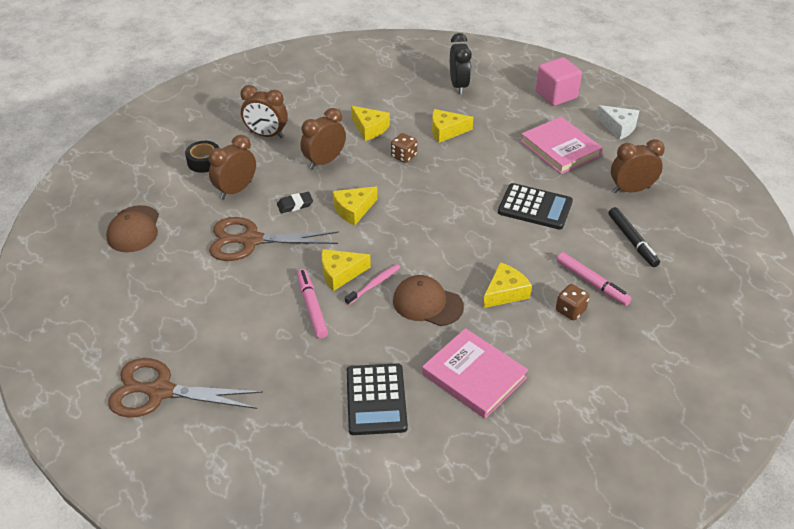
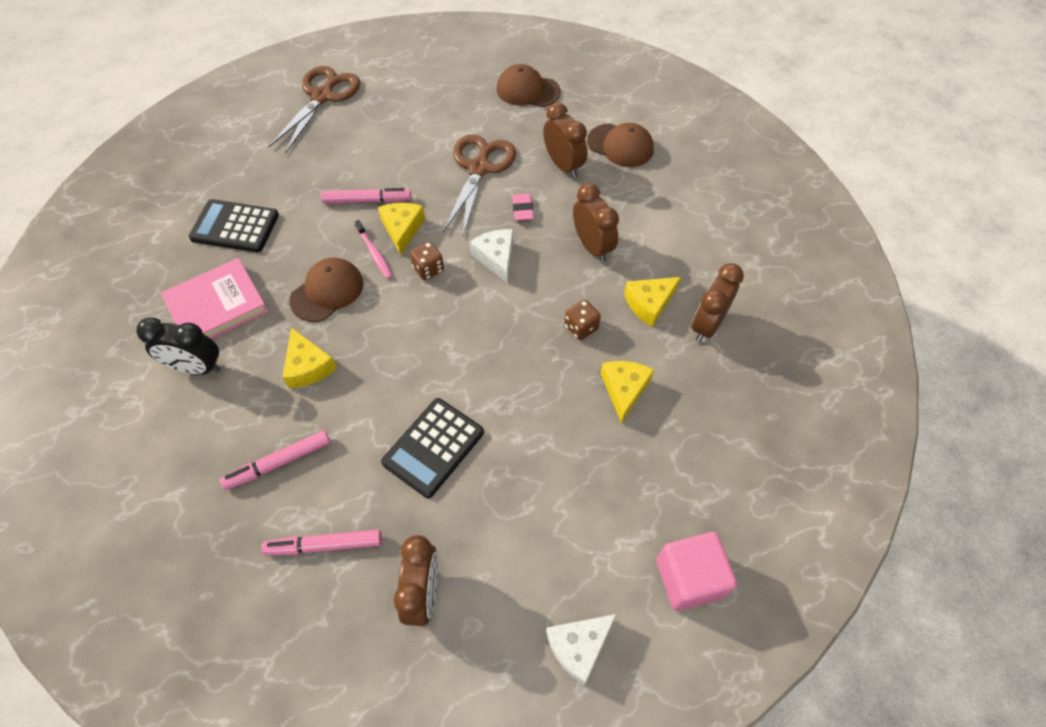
camera: 105 degrees right, 15 degrees up
black tape [185,141,219,173] -> brown cap [587,123,654,167]
brown clock [240,85,288,138] -> brown clock moved to [692,263,744,342]
black eraser [277,192,313,213] -> pink eraser [512,194,534,221]
yellow cheese [333,186,378,225] -> white cheese [469,229,513,283]
black clock [450,33,472,94] -> black clock moved to [136,318,221,375]
pink book [521,117,603,174] -> none
brown dice [556,284,589,320] -> brown dice moved to [410,242,444,280]
black marker [608,207,660,267] -> pink marker [261,529,382,555]

